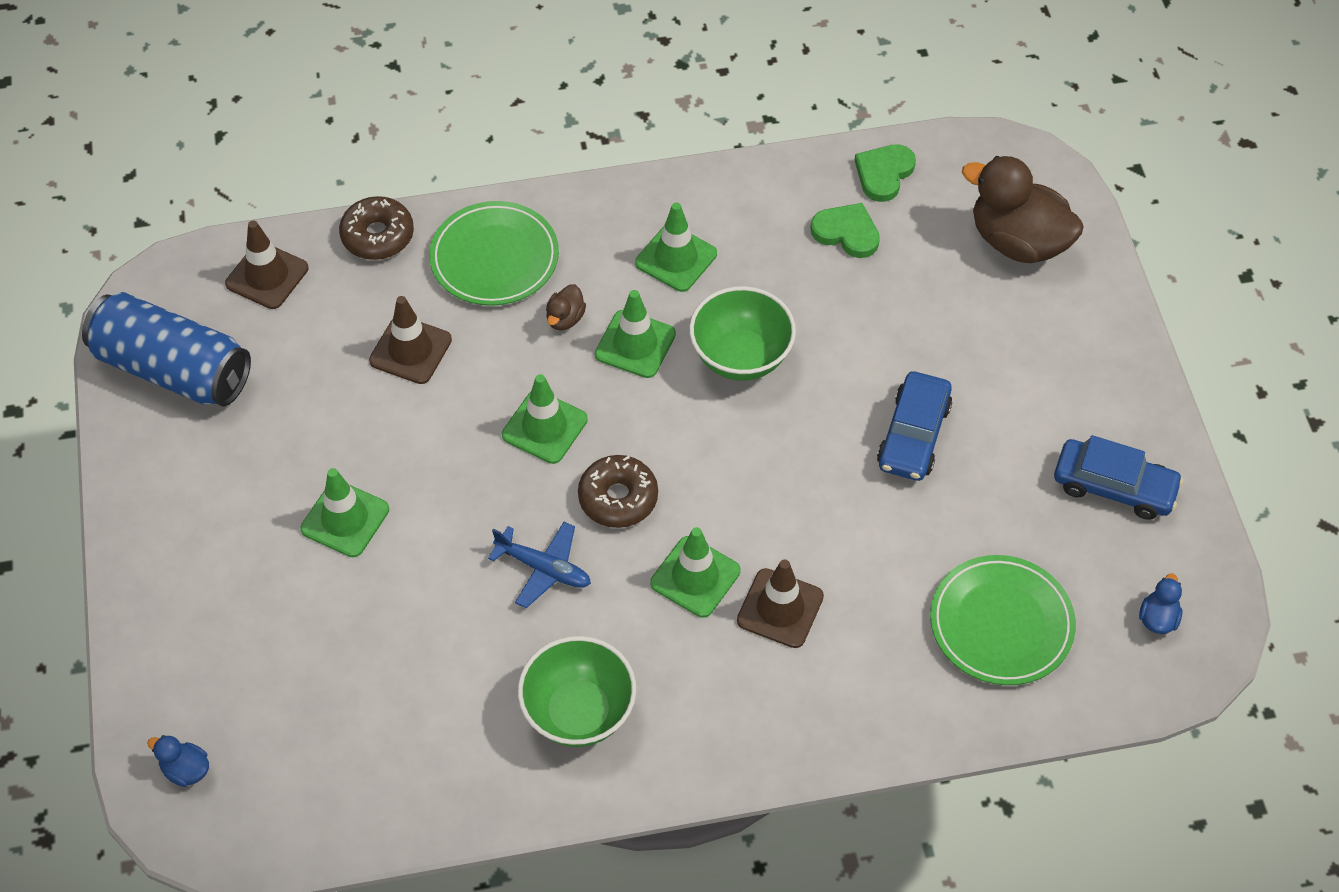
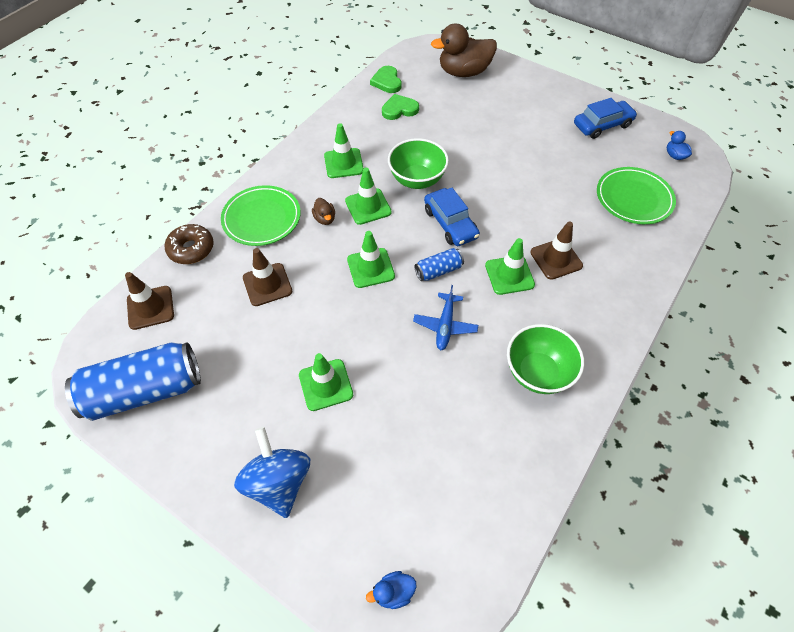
camera: 45 degrees left, 0 degrees up
blue plane [488,522,591,608] -> blue plane turned 120 degrees clockwise [413,285,478,350]
brown donut [578,455,658,528] -> blue can [414,248,464,281]
blue car [877,371,952,481] -> blue car moved to [424,188,480,246]
none -> blue spinning top [234,427,310,518]

